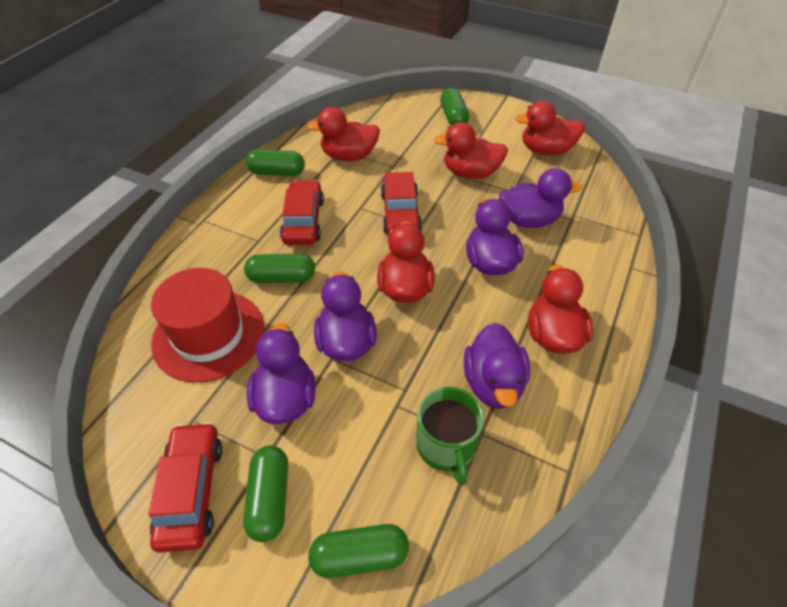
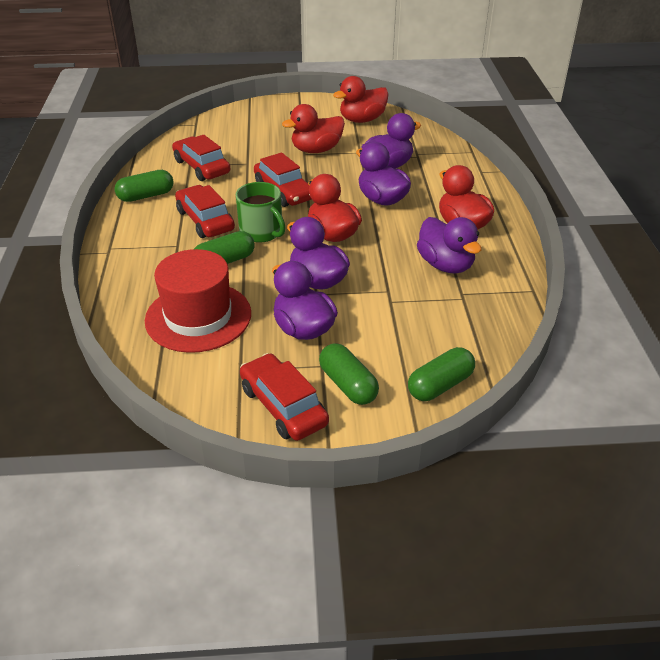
camera: 30 degrees left, 10 degrees down
red duck [307,107,380,161] -> red car [172,135,230,181]
green mug [416,387,484,486] -> green mug moved to [236,182,286,243]
green capsule [440,88,469,126] -> none

